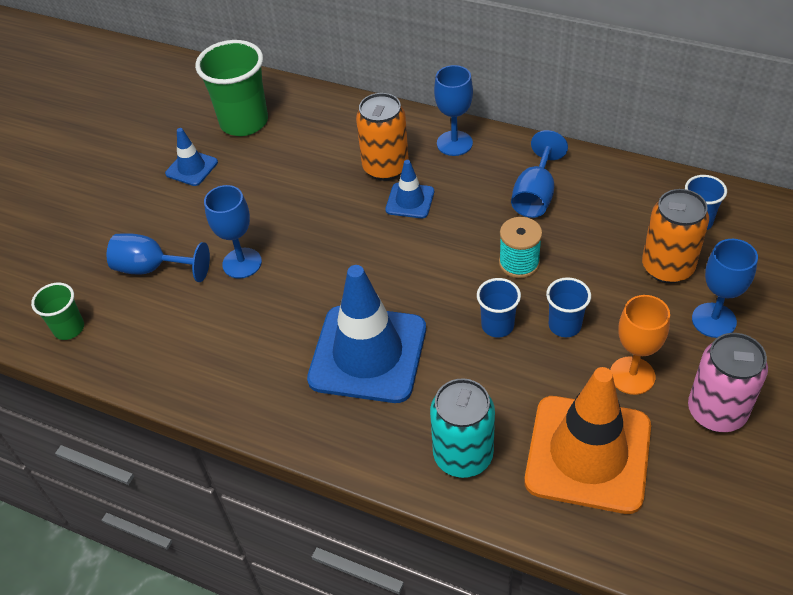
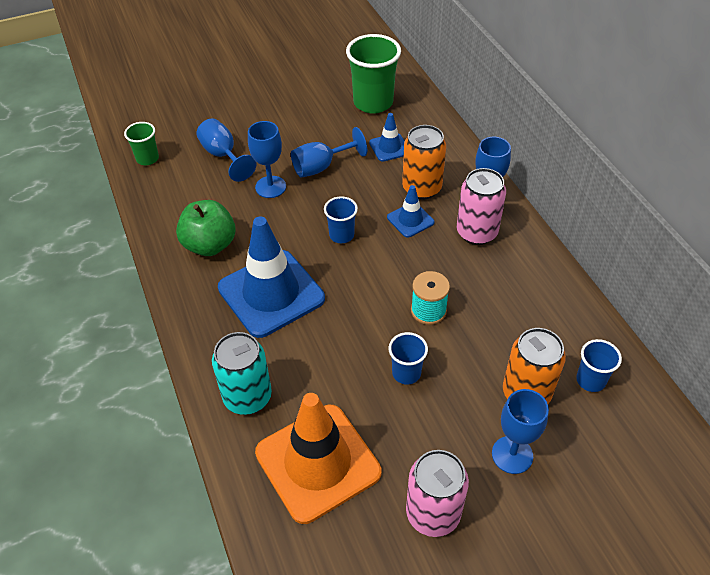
camera: 40 degrees right, 0 degrees up
blue traffic cone [165,128,218,186] -> blue traffic cone moved to [369,113,405,162]
blue cup [477,278,521,338] -> blue cup moved to [324,196,358,243]
blue goblet [511,130,568,218] -> blue goblet moved to [291,127,367,178]
orange goblet [610,295,670,395] -> none
none -> green apple [176,200,236,256]
none -> pink can [457,168,506,245]

